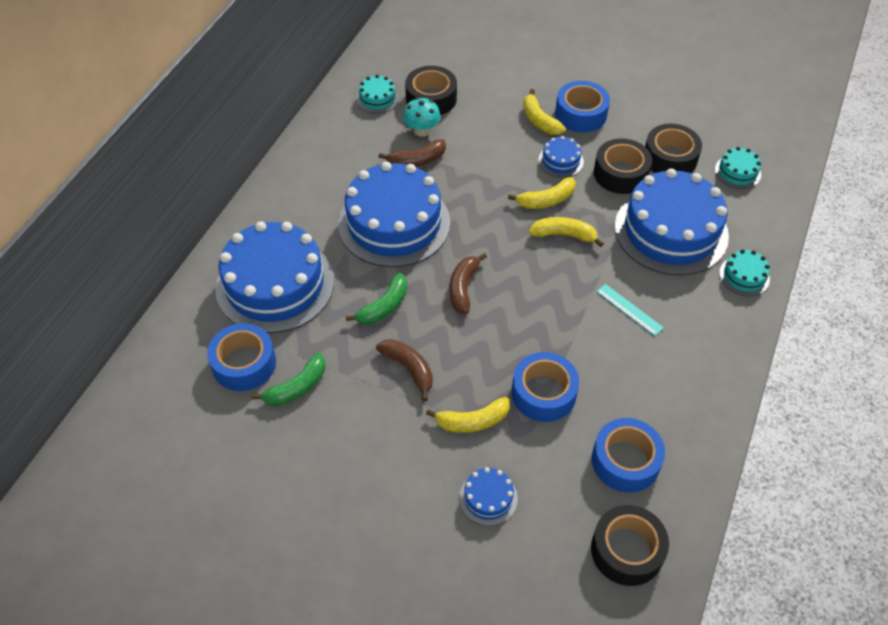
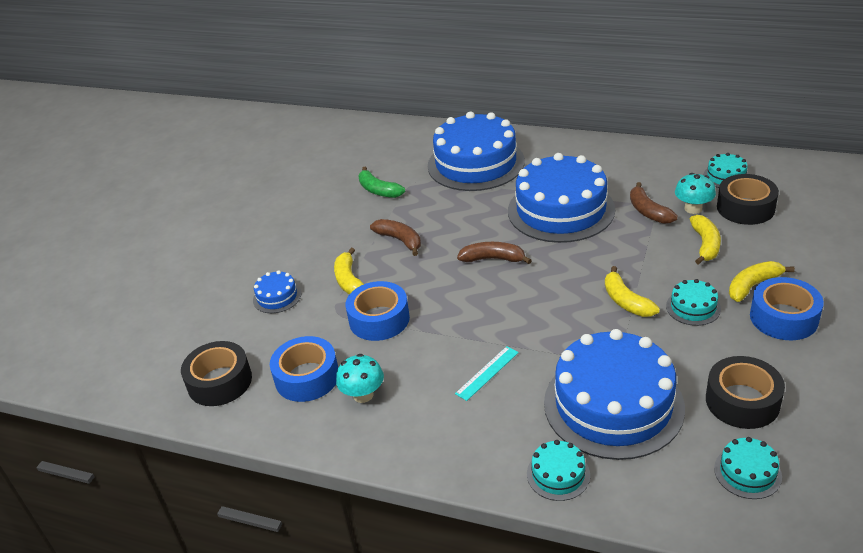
camera: 90 degrees right, 15 degrees down
blue tape [207,323,276,391] -> none
green banana [346,273,407,324] -> none
brown banana [376,339,433,401] -> brown banana turned 90 degrees counterclockwise [370,219,421,256]
yellow banana [529,217,604,247] -> yellow banana moved to [690,215,721,265]
blue cake [538,136,584,178] -> turquoise cake [666,279,721,326]
black tape [594,138,652,194] -> none
none -> turquoise mushroom [336,354,384,403]

